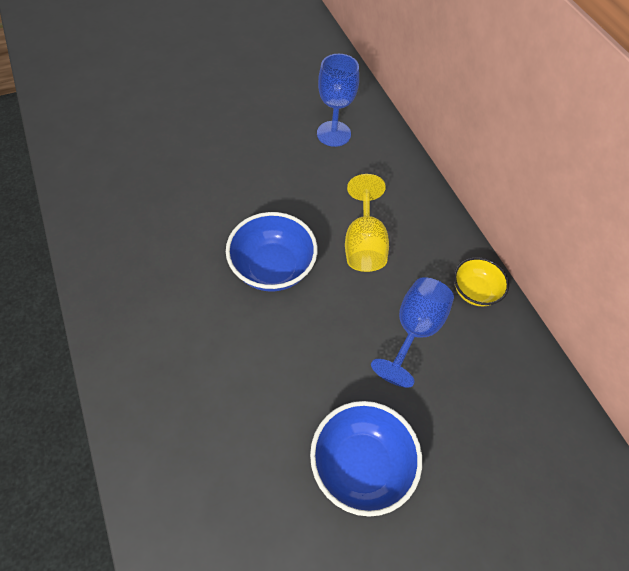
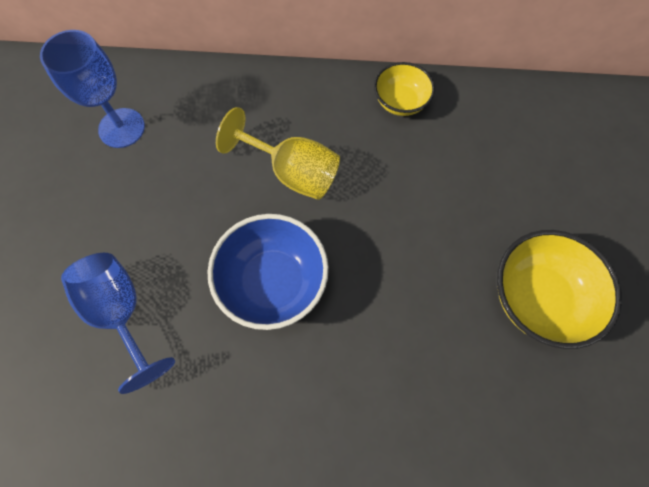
camera: 60 degrees left, 10 degrees up
blue bowl [310,401,422,517] -> yellow bowl [497,230,622,349]
blue goblet [371,277,454,388] -> blue goblet moved to [61,253,175,394]

